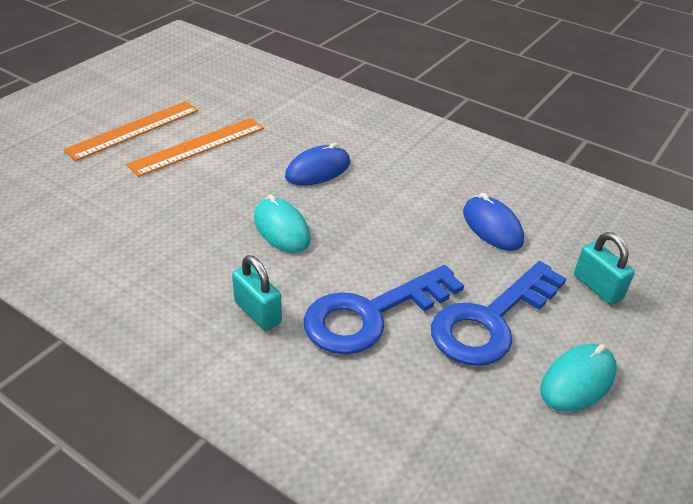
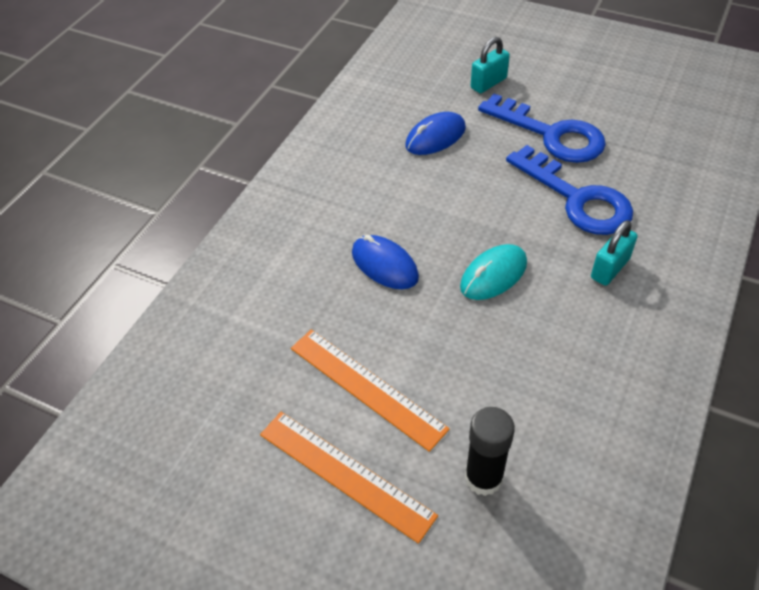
camera: 95 degrees left, 10 degrees up
turquoise mouse [541,344,617,412] -> none
none -> black glue stick [465,407,515,496]

